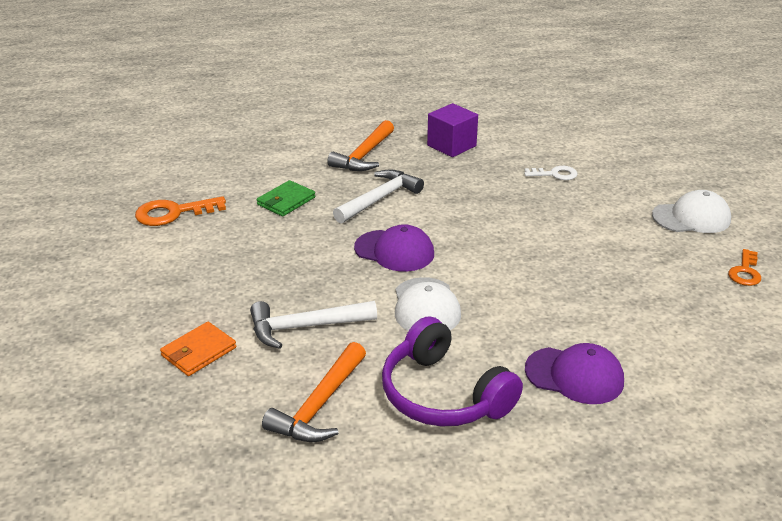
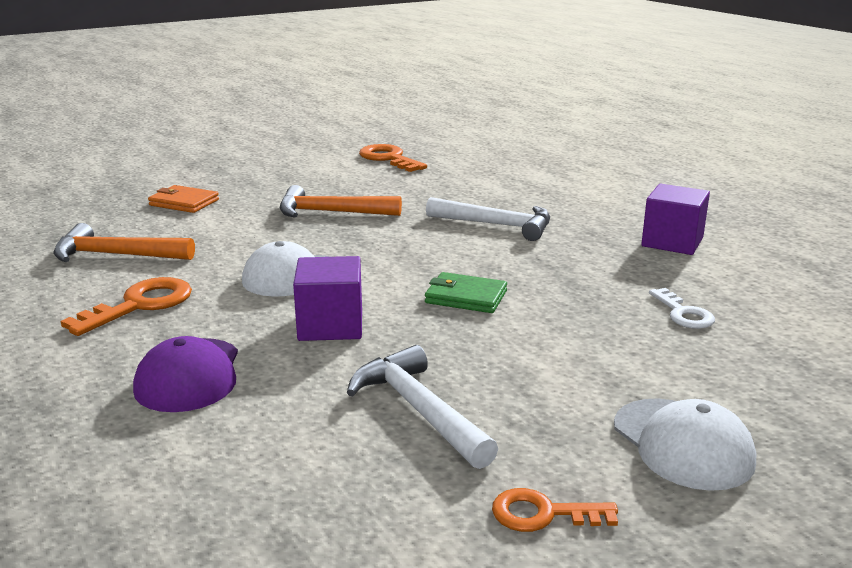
camera: 70 degrees right, 10 degrees down
white hammer [250,301,377,349] -> white hammer moved to [347,345,498,469]
green wallet [257,180,315,217] -> green wallet moved to [425,272,507,313]
orange hammer [327,120,394,171] -> orange hammer moved to [280,185,402,218]
purple cap [354,224,434,272] -> none
purple headphones [382,316,523,427] -> orange key [61,277,192,336]
none -> purple cube [293,256,362,341]

